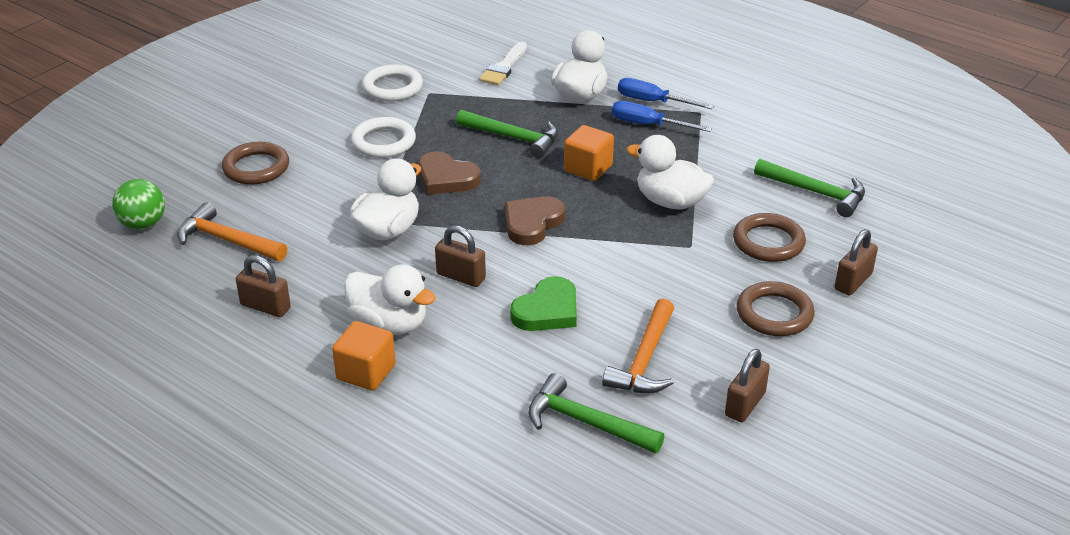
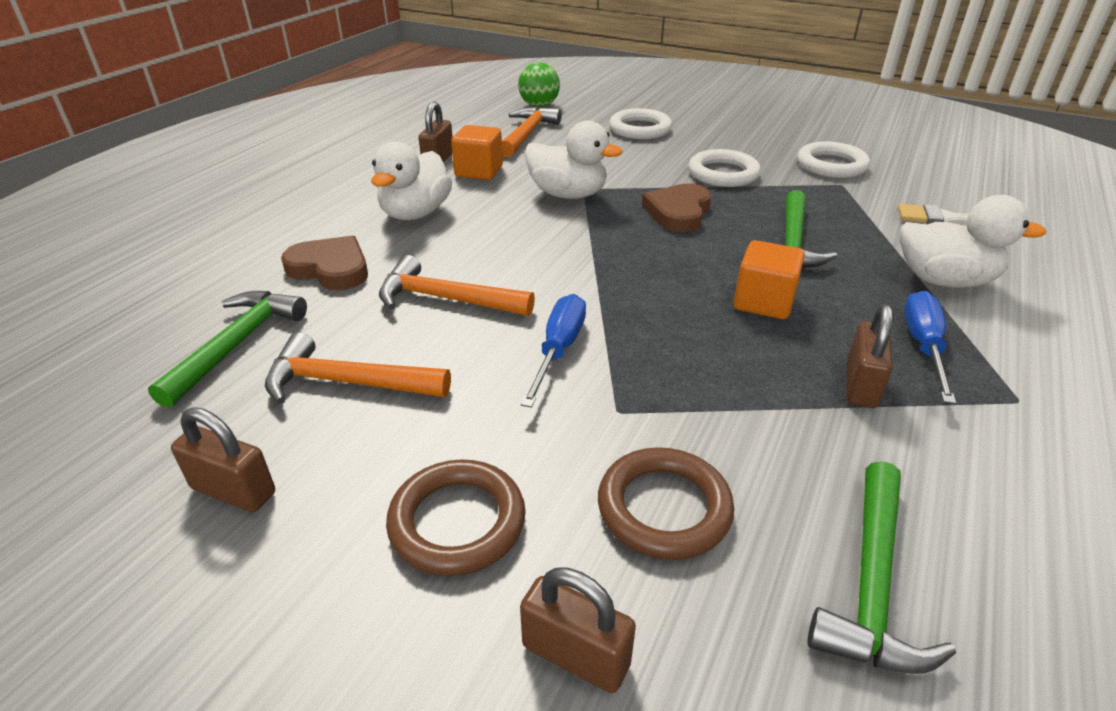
camera: 80 degrees right, 0 degrees up
brown ring [222,142,289,185] -> white ring [609,108,672,139]
orange cube [332,321,395,391] -> orange cube moved to [451,125,503,180]
brown padlock [435,225,486,287] -> brown padlock moved to [847,304,893,408]
brown heart [505,196,565,245] -> brown heart moved to [281,236,368,290]
green heart [510,276,577,331] -> orange hammer [379,255,535,316]
blue screwdriver [618,78,714,109] -> blue screwdriver moved to [521,294,586,408]
white duck [626,135,714,210] -> none

